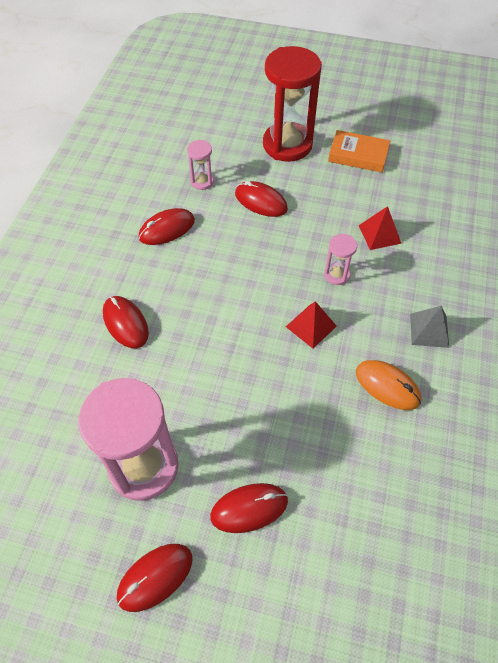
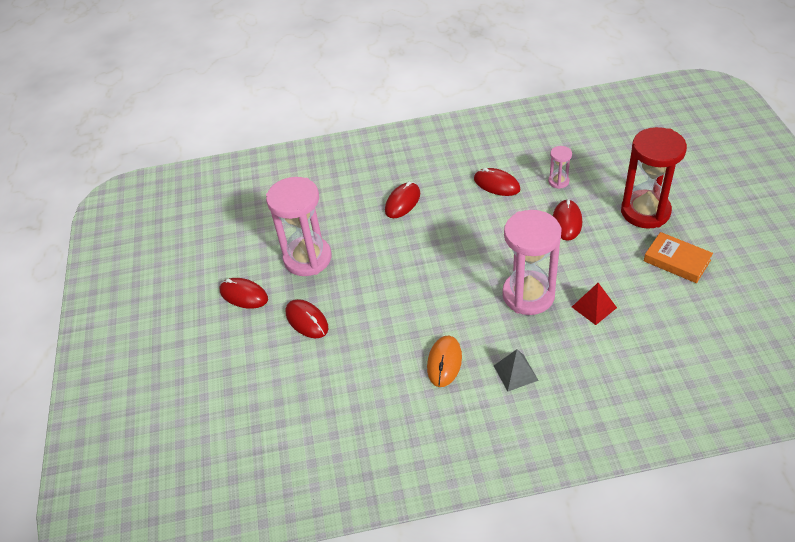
camera: 70 degrees right, 10 degrees down
red pyramid [286,301,337,348] -> none
pink hourglass [324,234,357,285] -> pink hourglass [502,210,561,315], size x2.22
orange book [328,130,390,172] -> orange book turned 45 degrees counterclockwise [644,232,713,283]

